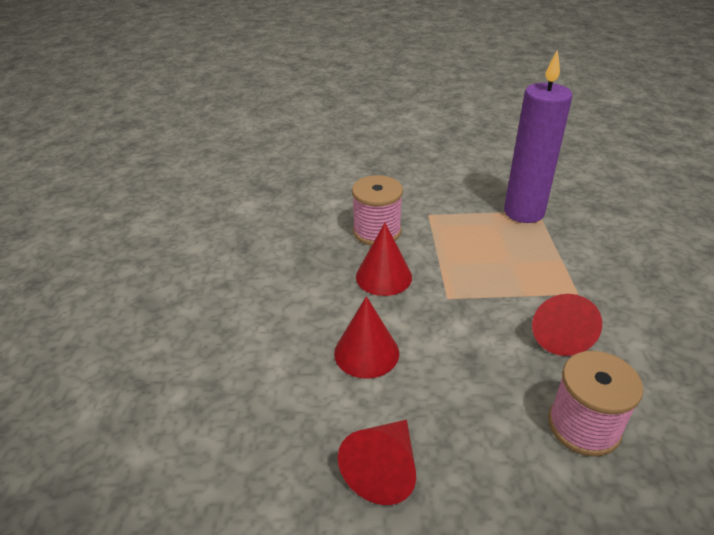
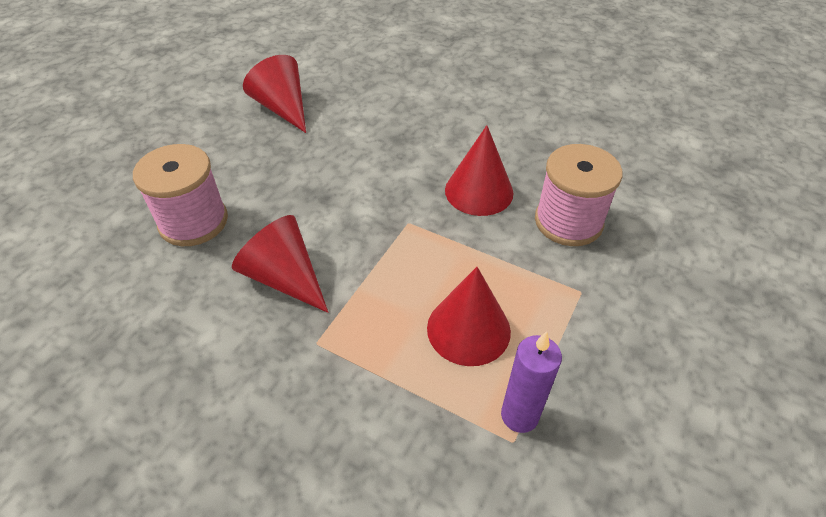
camera: 120 degrees right, 10 degrees up
red cone [334,296,399,379] -> red cone moved to [427,267,511,366]
purple candle [504,49,573,223] -> purple candle [501,332,562,433], size x0.50

